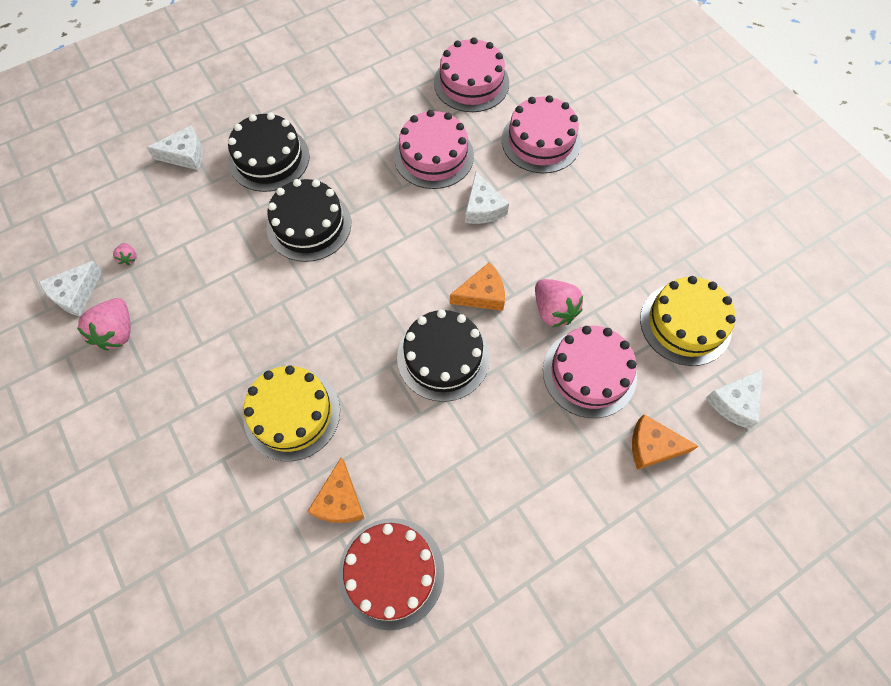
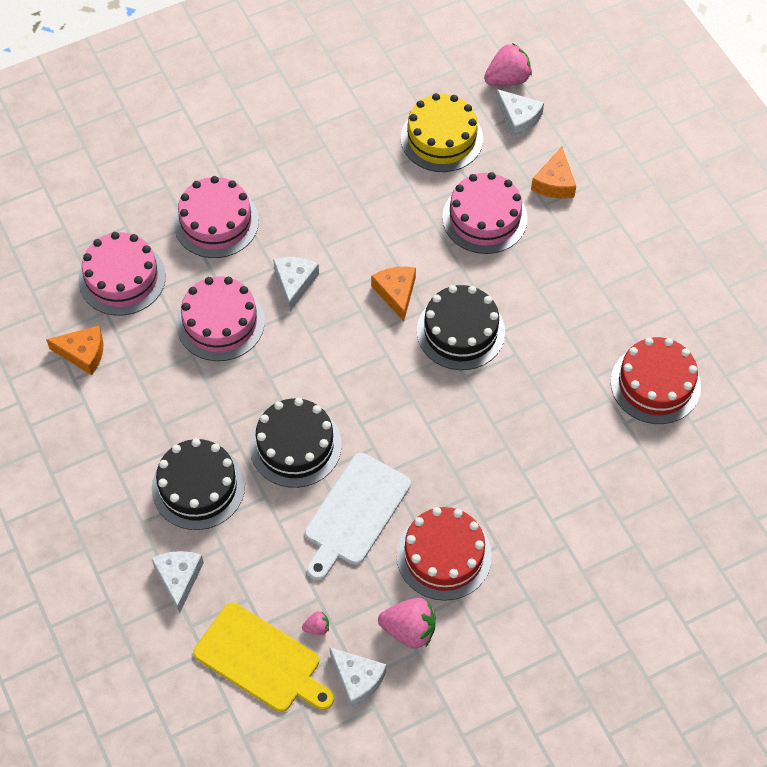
camera: 85 degrees left, 5 degrees down
yellow cake [243,365,340,461] -> none
orange cheese [307,457,364,523] -> orange cheese moved to [46,326,103,375]
white cheese [465,171,509,224] -> white cheese turned 75 degrees counterclockwise [273,257,319,311]
pink strawberry [535,279,583,327] -> pink strawberry moved to [484,43,532,86]
none -> yellow cutting board [193,603,334,712]
none -> white cutting board [305,453,411,580]
none -> red cake [396,507,492,601]

